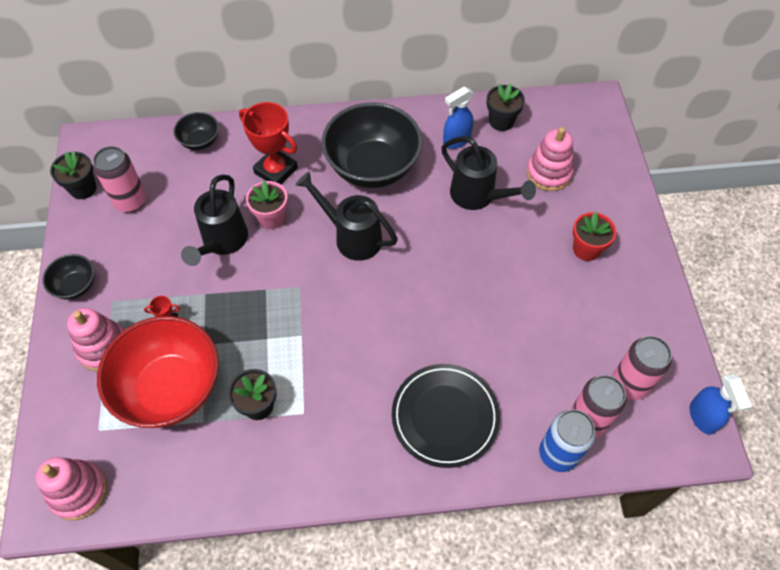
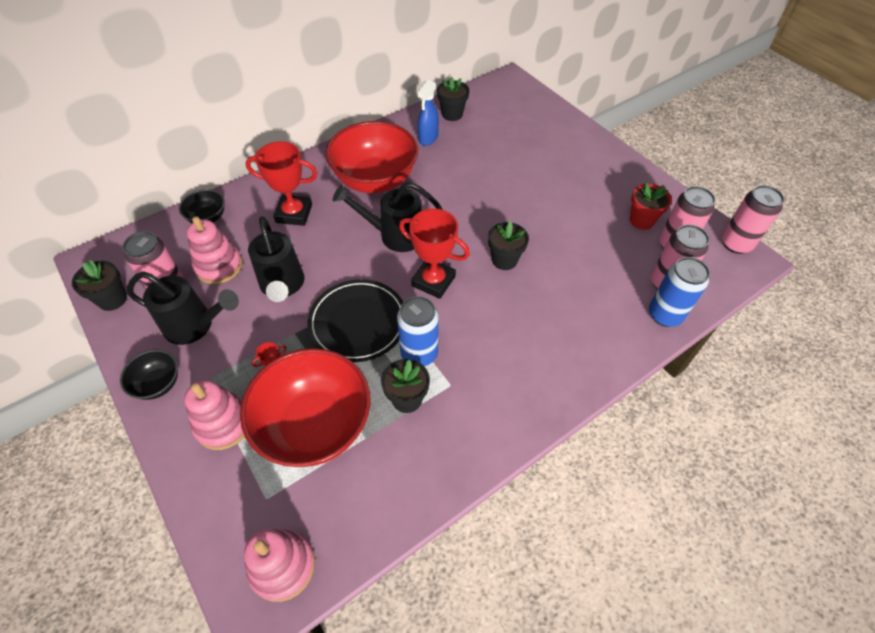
camera: 30 degrees left, 5 degrees down
pink flower pot [246,180,288,229] -> none
black bowl [322,102,423,188] -> red bowl [326,121,419,193]
black plate [392,364,500,468] -> black plate moved to [307,279,403,362]
black watering can [441,136,536,210] -> black watering can moved to [127,271,239,345]
pink stacking toy [526,127,574,191] -> pink stacking toy moved to [187,216,243,284]
red flower pot [573,212,616,261] -> red flower pot moved to [630,182,672,230]
blue spray bottle [690,374,752,435] -> pink can [722,185,784,254]
none -> blue can [397,296,439,366]
none -> red trophy [399,209,470,299]
none -> black flower pot [488,221,529,270]

